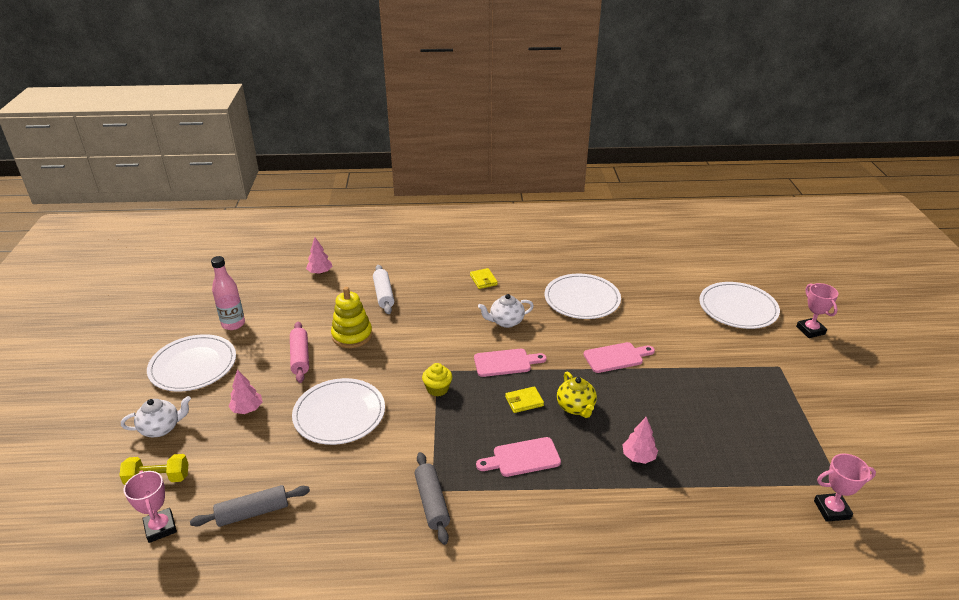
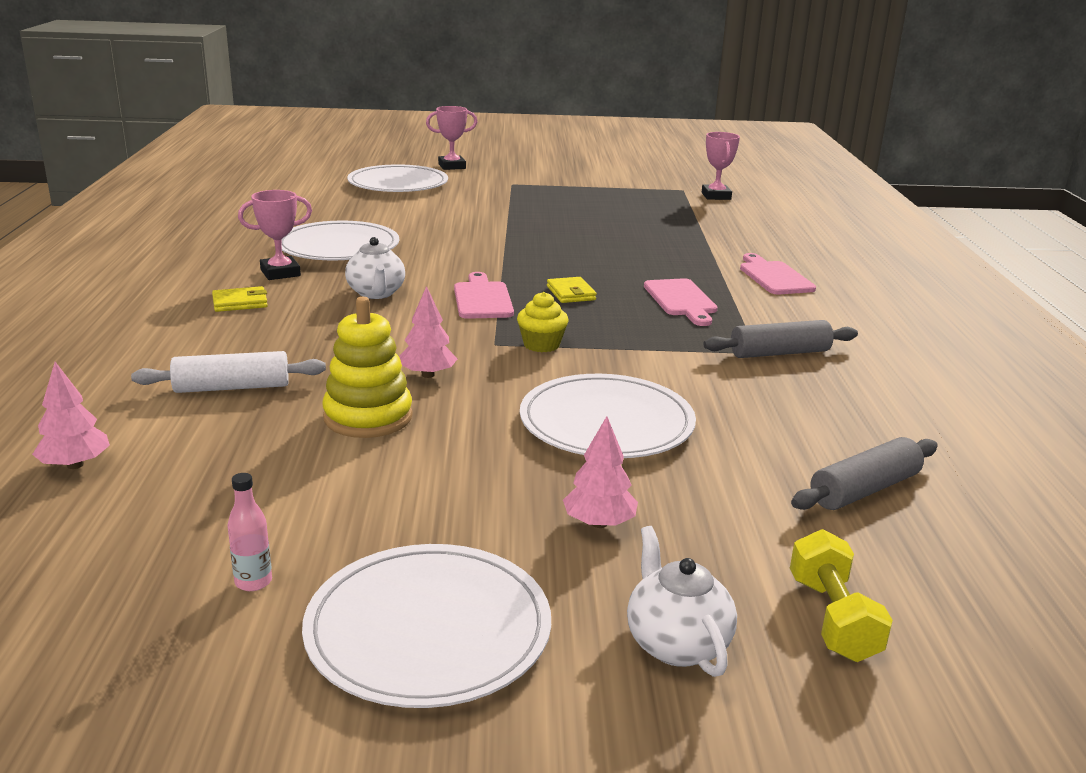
camera: 90 degrees left, 10 degrees down
pink trophy [124,470,177,543] -> pink trophy moved to [238,190,312,280]
grey rolling pin [190,485,310,527] -> grey rolling pin turned 75 degrees clockwise [791,437,938,510]
pink bottle [211,256,245,330] -> pink bottle [227,473,272,591], size x0.54
pink rolling pin [290,321,309,383] -> none
yellow teapot [557,371,597,418] -> none
pink cutting board [584,342,655,373] -> pink cutting board moved to [740,253,816,294]
pink tree [622,417,658,464] -> pink tree moved to [400,286,457,378]

